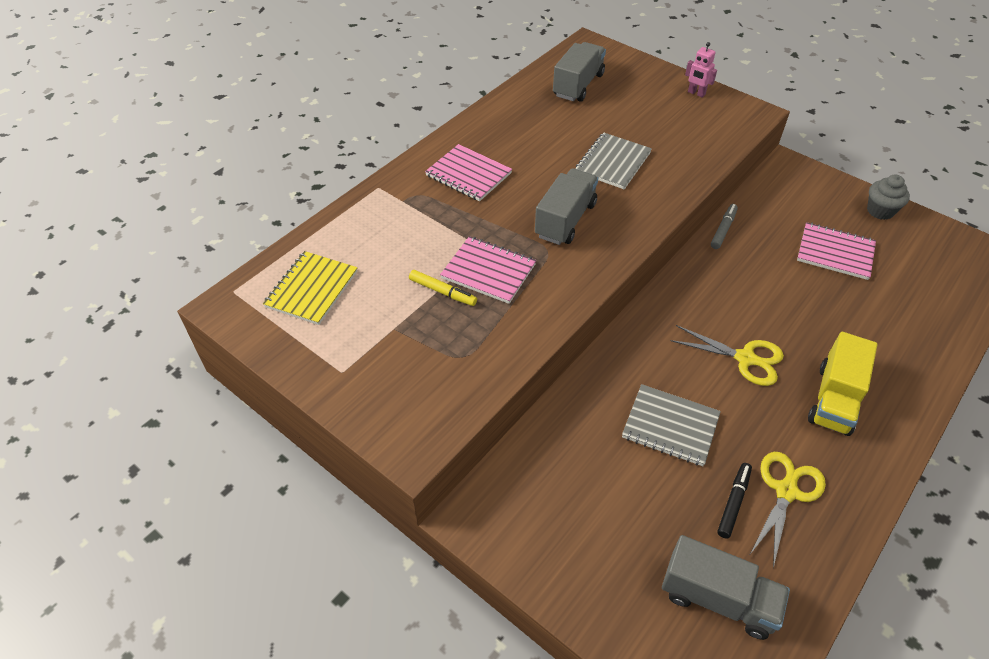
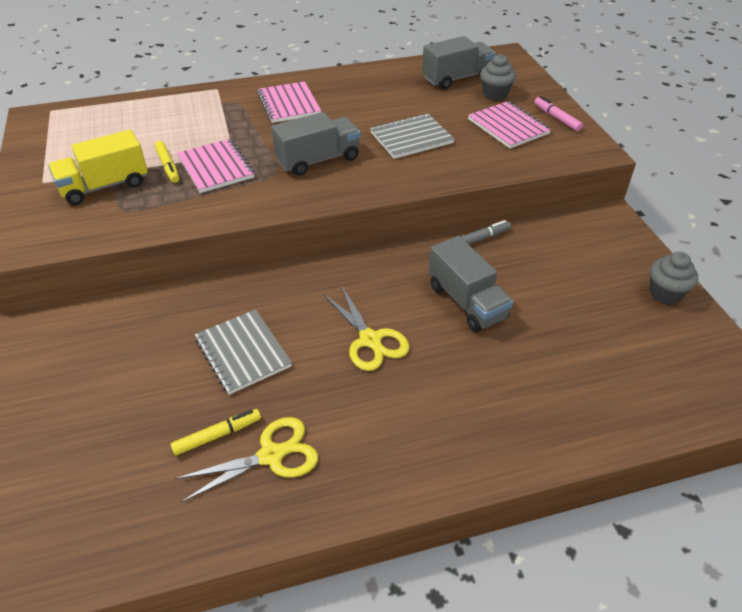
camera: 35 degrees right, 5 degrees down
yellow notebook [263,251,358,325] -> none
grey truck [662,535,790,640] -> grey truck moved to [429,236,513,332]
pink robot [685,42,717,98] -> pink marker [534,96,583,131]
black marker [717,463,752,539] -> yellow marker [171,409,261,456]
pink notebook [797,222,876,280] -> pink notebook moved to [468,101,551,149]
yellow truck [808,332,878,436] -> yellow truck moved to [48,129,148,205]
none -> grey cupcake [480,54,516,101]

